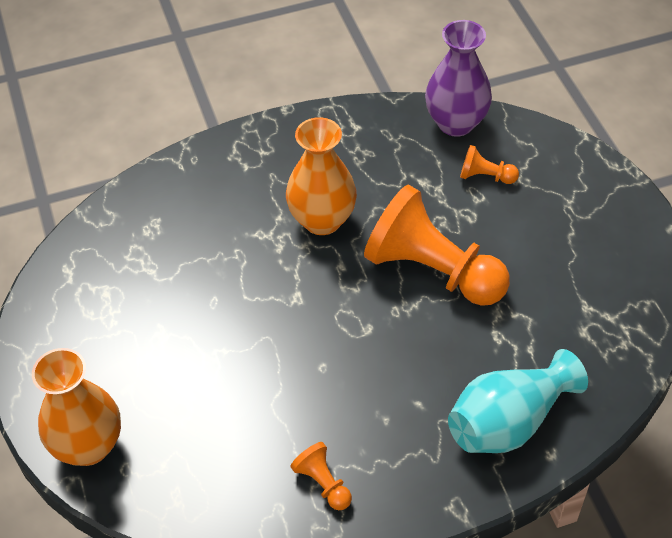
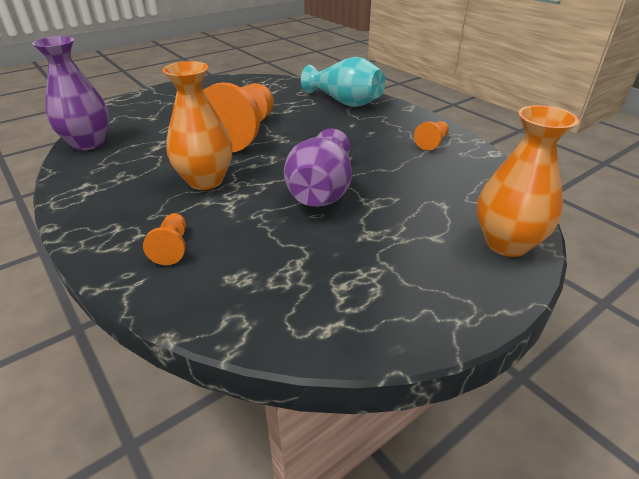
camera: 110 degrees left, 15 degrees down
orange pawn [460,145,519,184] -> orange pawn moved to [143,213,186,265]
none -> purple vase [284,128,352,207]

